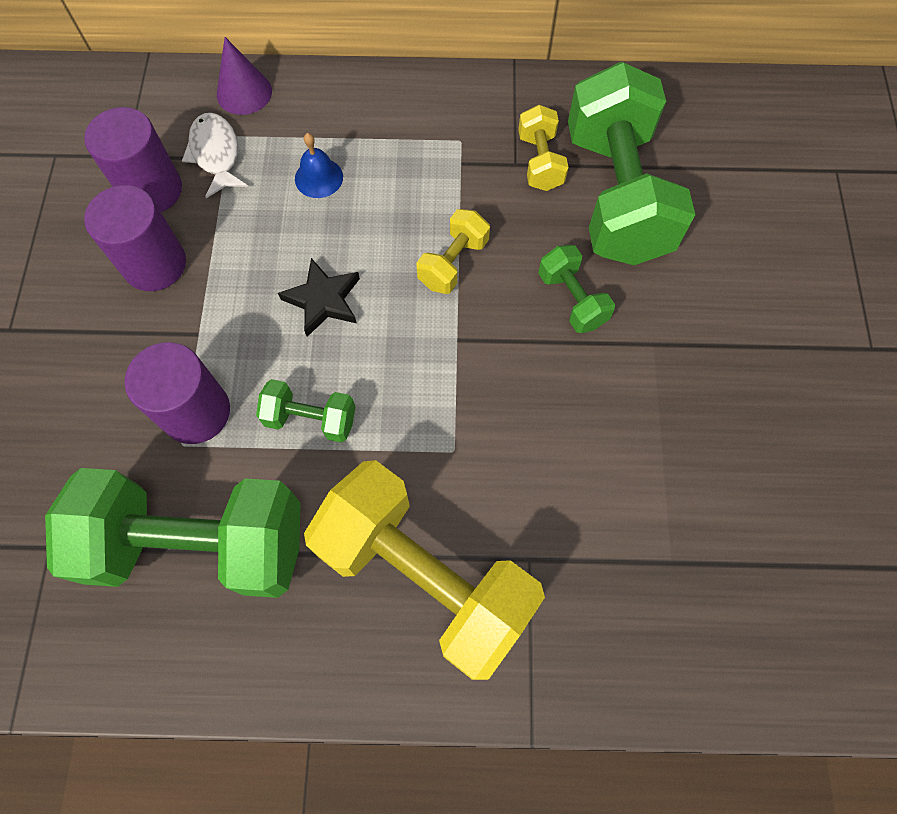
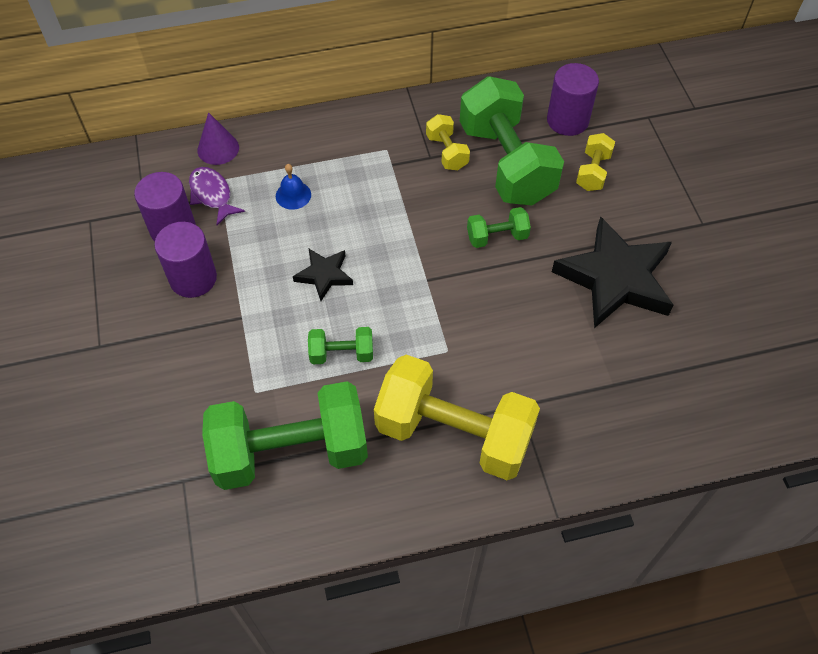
camera: 15 degrees left, 10 degrees down
purple cylinder [125,342,230,444] -> purple cylinder moved to [547,63,599,136]
white fish [182,113,248,198] -> purple fish [189,167,245,225]
yellow dumbbell [416,209,490,294] -> yellow dumbbell moved to [576,133,615,191]
green dumbbell [538,245,615,333] -> green dumbbell turned 60 degrees counterclockwise [467,207,531,248]
none -> black star [552,216,674,328]

